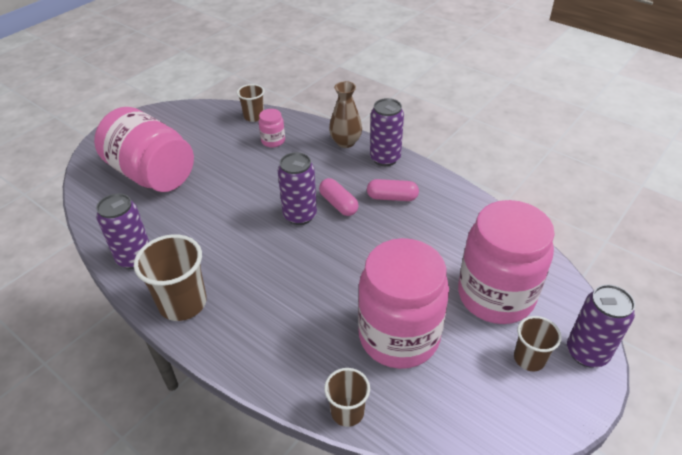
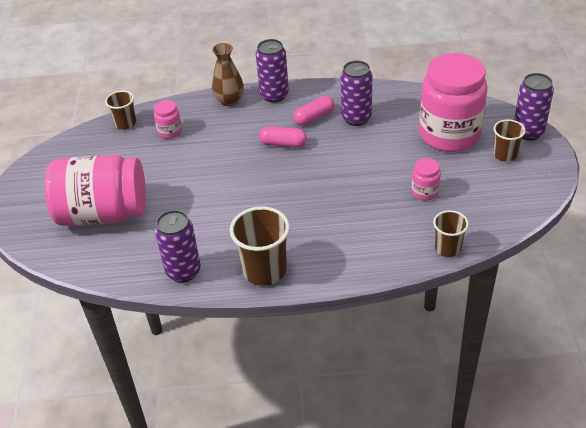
camera: 40 degrees left, 0 degrees up
purple can [278,152,317,225] -> purple can moved to [341,60,372,126]
pink jar [358,238,449,369] -> pink jar [411,158,441,201], size x0.42

